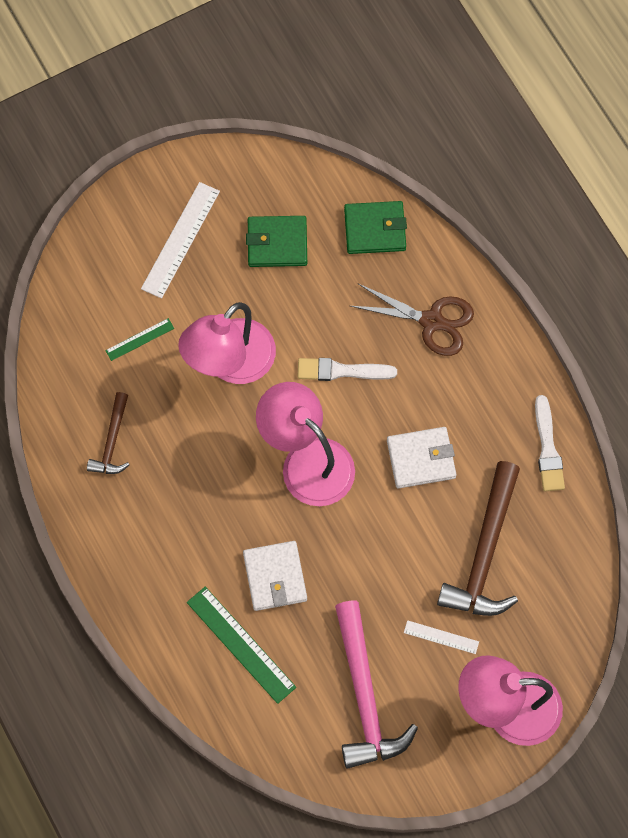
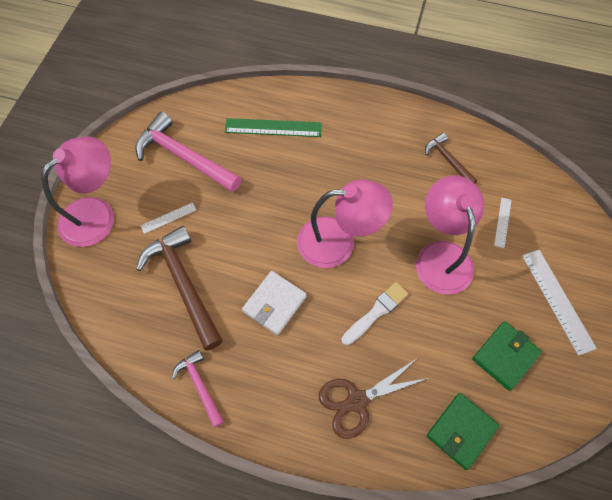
camera: 135 degrees right, 5 degrees down
green ruler [105,318,174,361] -> white ruler [494,198,512,248]
white wallet [243,541,307,611] -> none
white brush [535,395,565,491] -> pink hammer [172,350,224,428]

